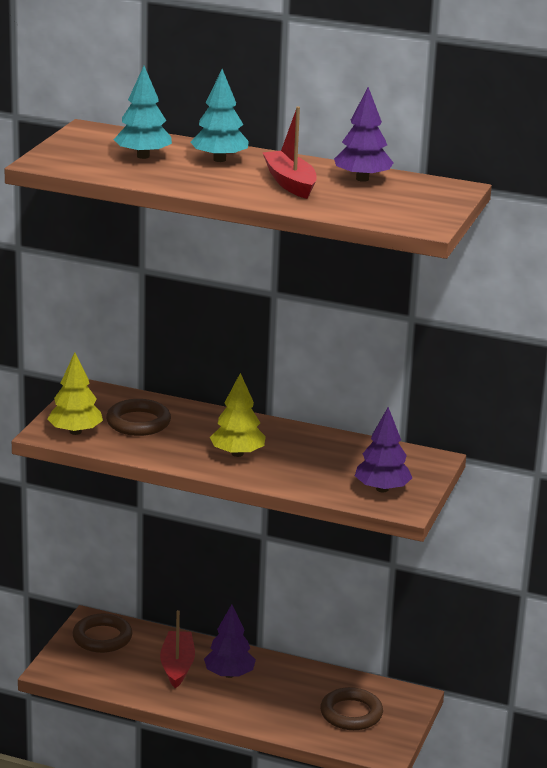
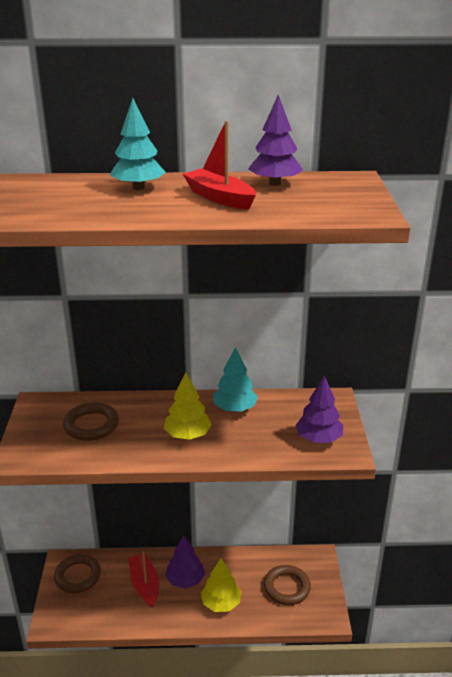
camera: 20 degrees left, 5 degrees up
yellow tree [47,352,103,435] -> yellow tree moved to [201,558,241,612]
turquoise tree [114,66,172,159] -> turquoise tree moved to [213,347,258,412]

